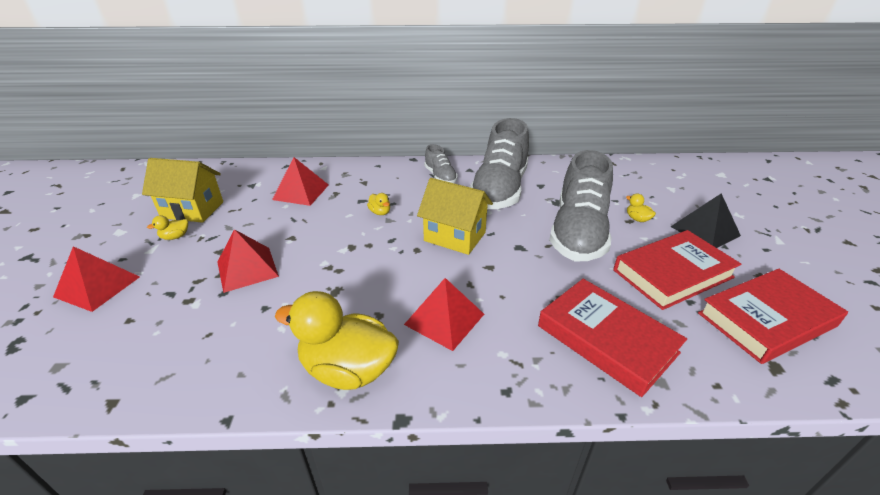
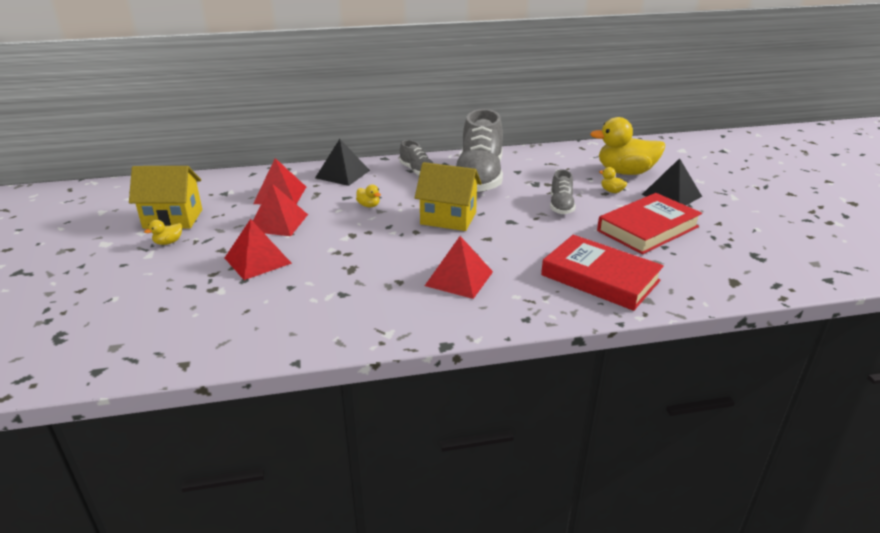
camera: 10 degrees left, 5 degrees down
red pyramid [53,246,140,312] -> red pyramid moved to [253,184,308,236]
yellow duck [275,291,399,390] -> yellow duck moved to [590,117,665,175]
grey shoe [549,150,613,261] -> grey shoe [550,169,576,214], size x0.48
red book [698,269,848,364] -> none
none -> black pyramid [315,139,370,186]

